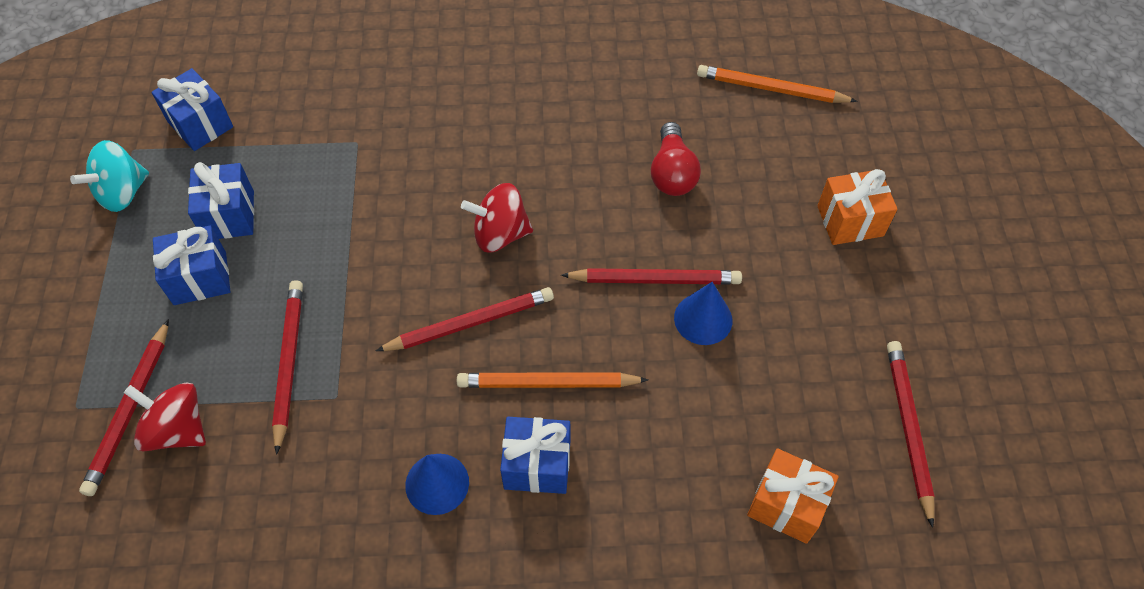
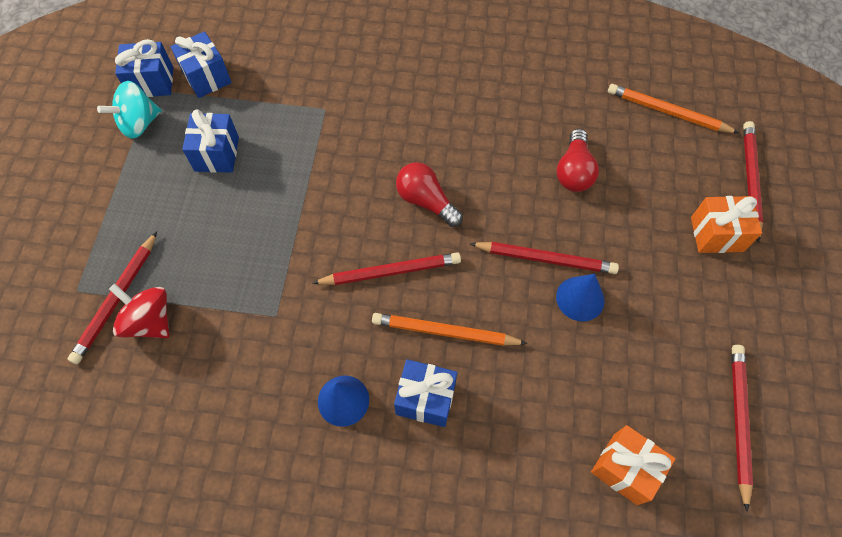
camera: 10 degrees right, 5 degrees up
blue gift [153,225,230,305] -> blue gift moved to [115,39,173,97]
red pencil [272,280,303,455] -> red pencil moved to [743,121,763,243]
red spinning top [461,183,533,253] -> red light bulb [396,162,463,227]

